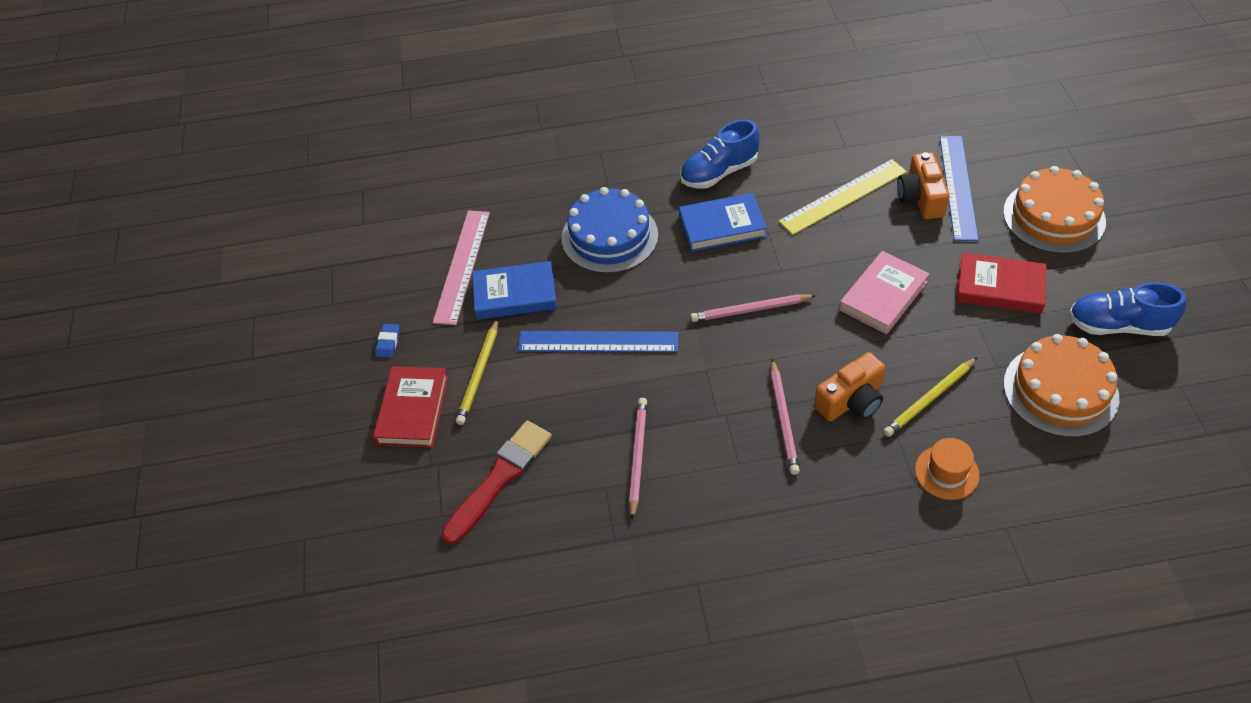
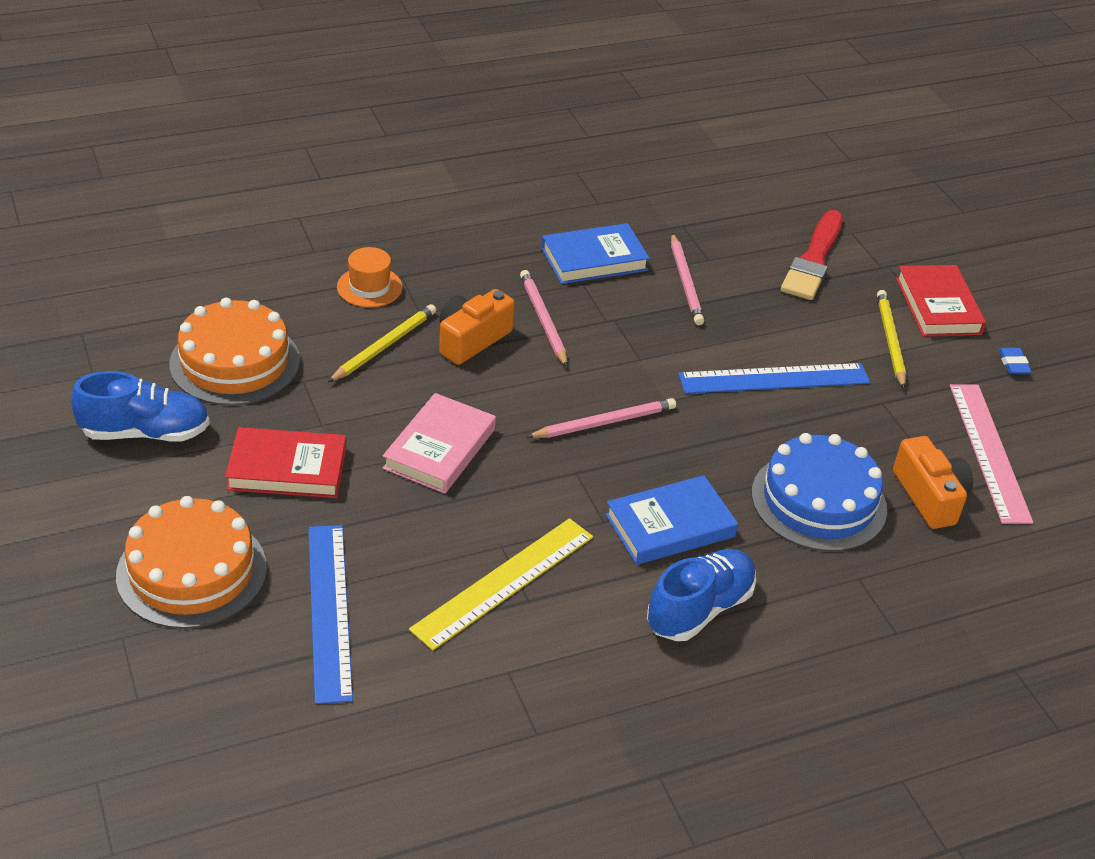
camera: 160 degrees right, 10 degrees down
blue book [472,261,557,320] -> blue book moved to [542,223,650,284]
orange camera [897,152,950,219] -> orange camera moved to [893,436,973,529]

